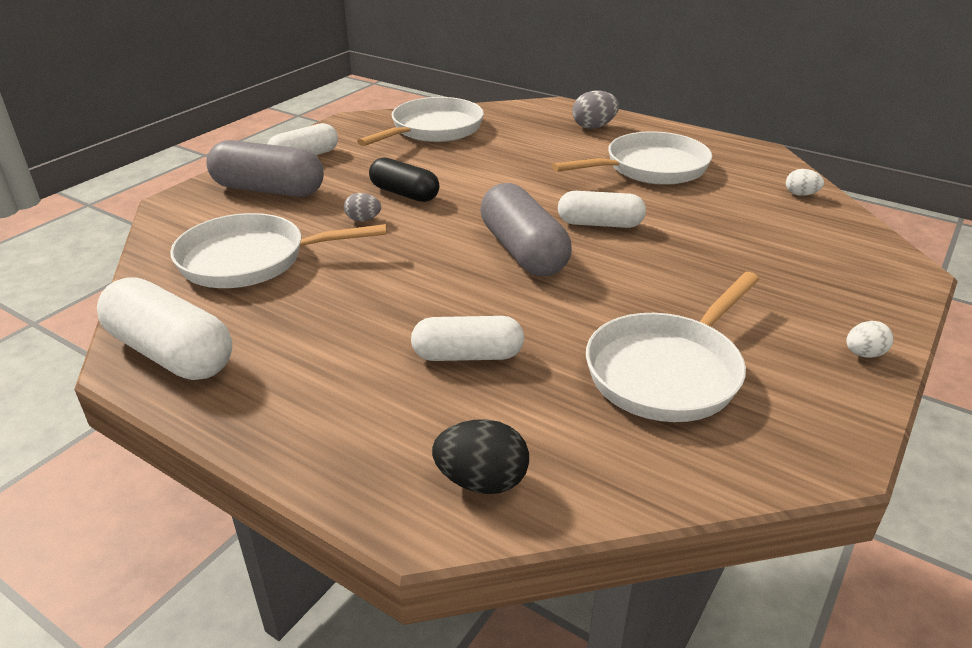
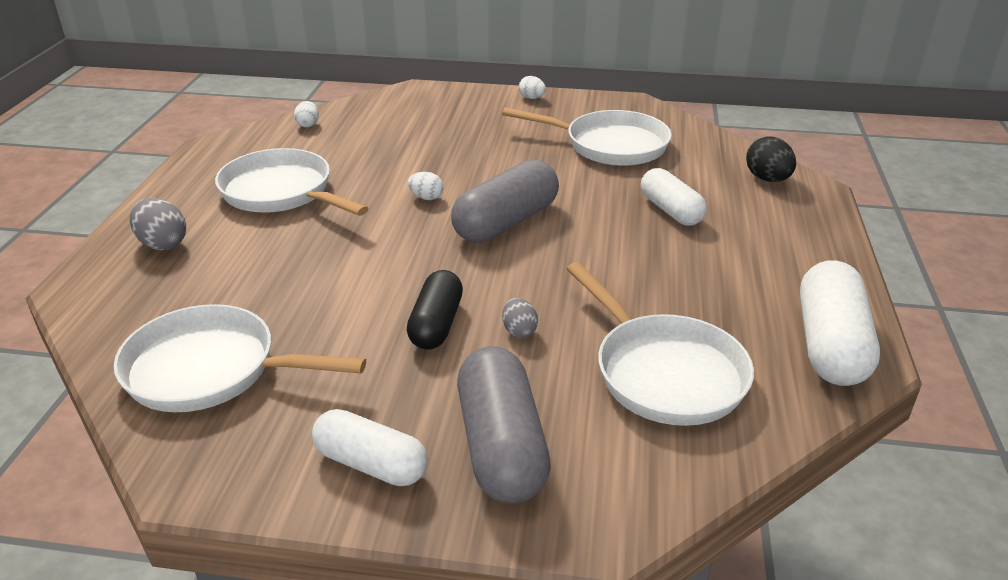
camera: 115 degrees left, 0 degrees up
white capsule [558,191,646,228] -> white egg [408,172,443,200]

